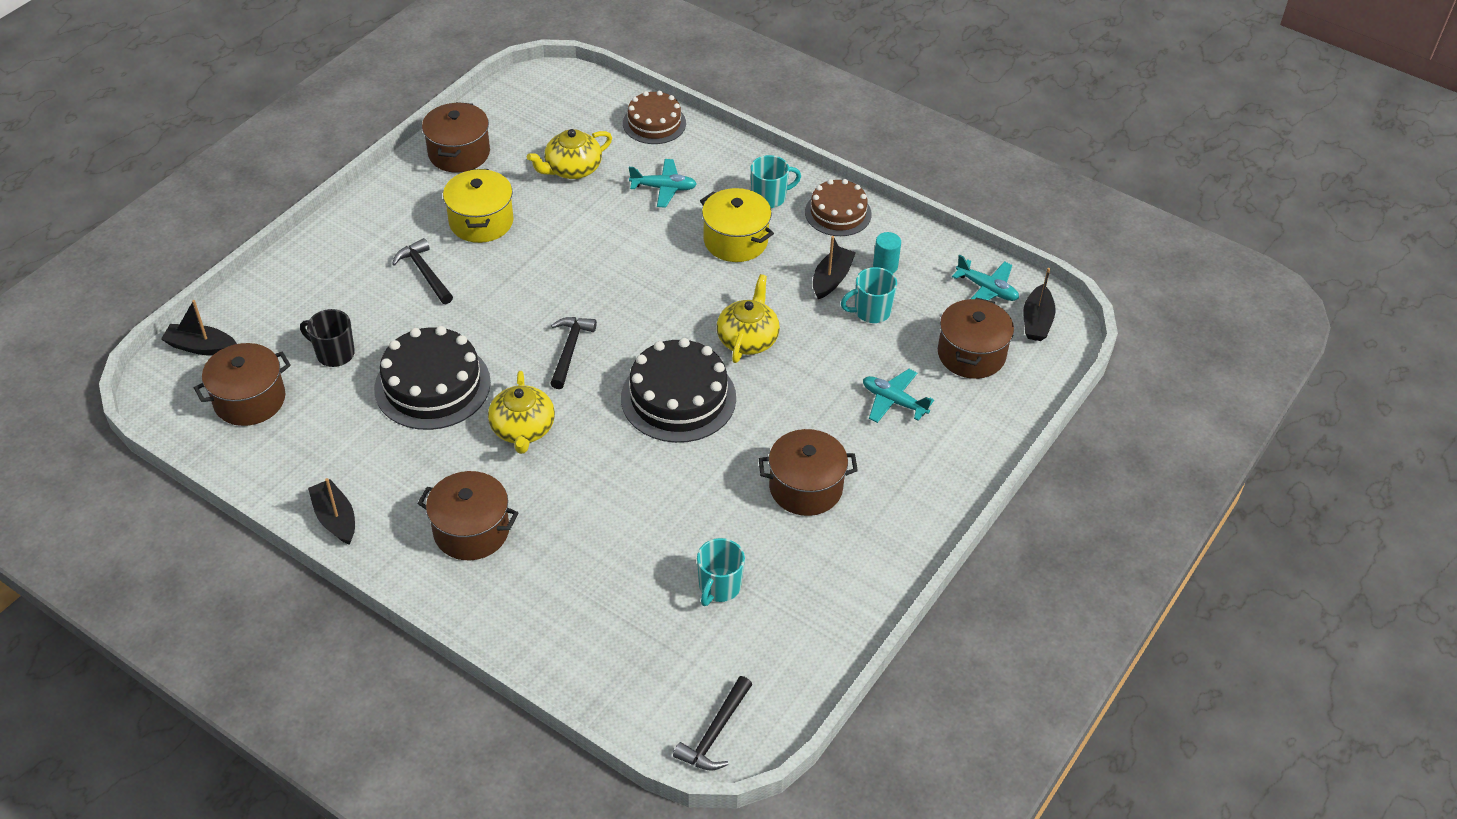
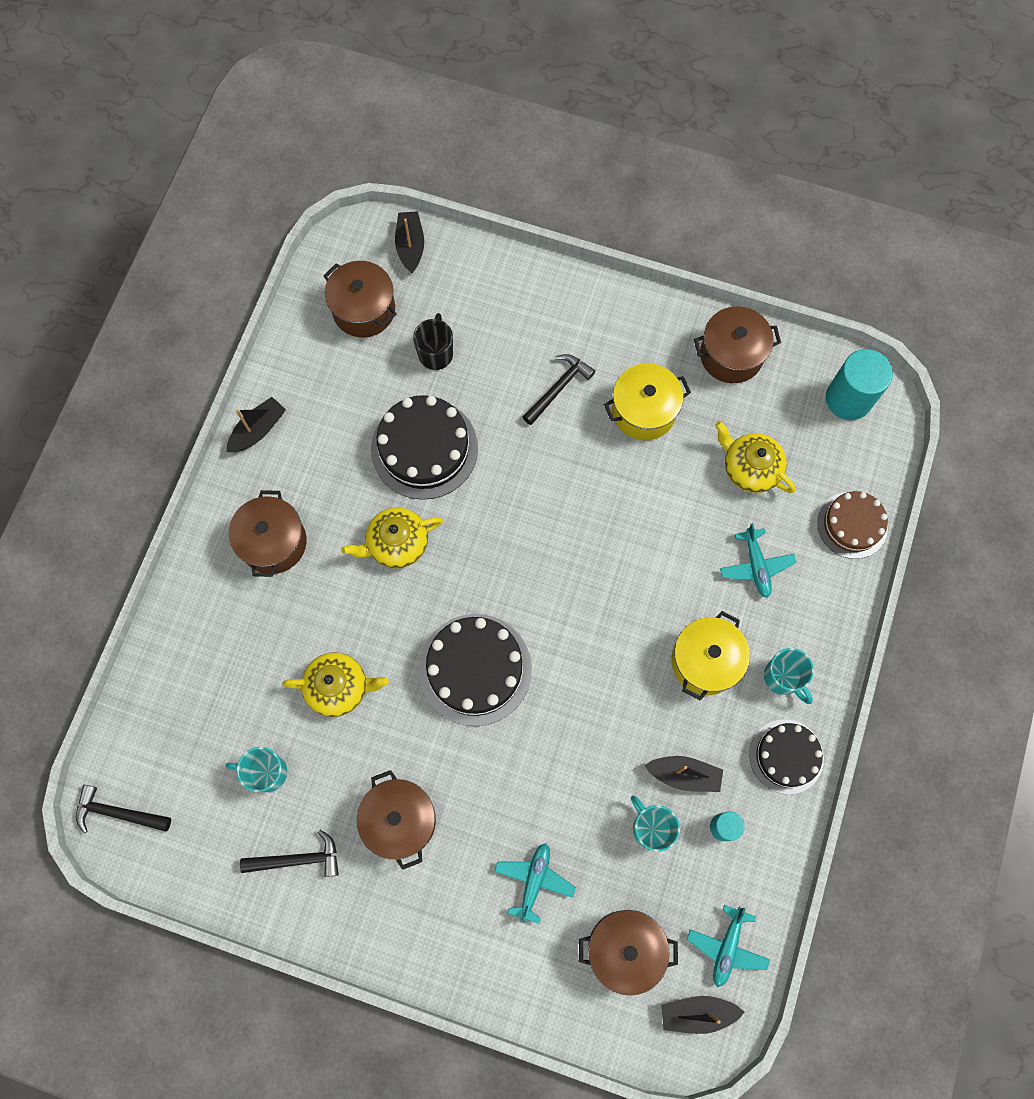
camera: 75 degrees right, 25 degrees up
black hammer [550,317,597,389] -> black hammer moved to [240,830,339,877]
yellow teapot [716,274,780,363] -> yellow teapot moved to [282,652,389,717]
brown cake [805,179,872,236] -> black cake [749,719,824,794]
none -> turquoise cylinder [826,349,893,420]

